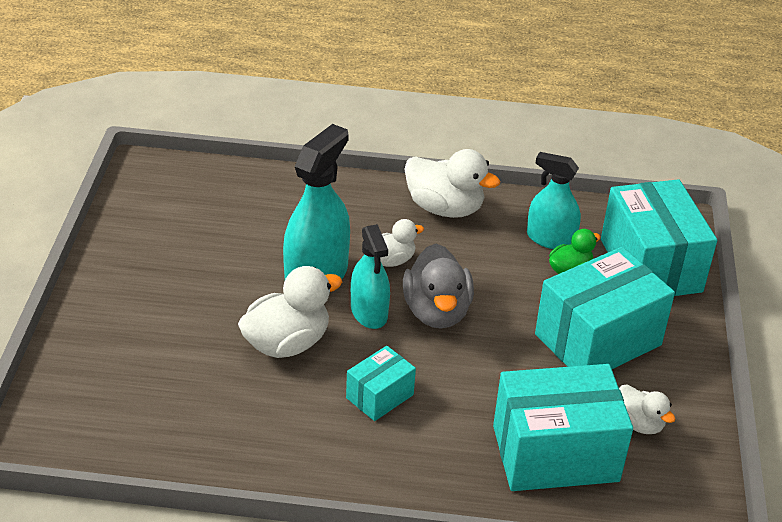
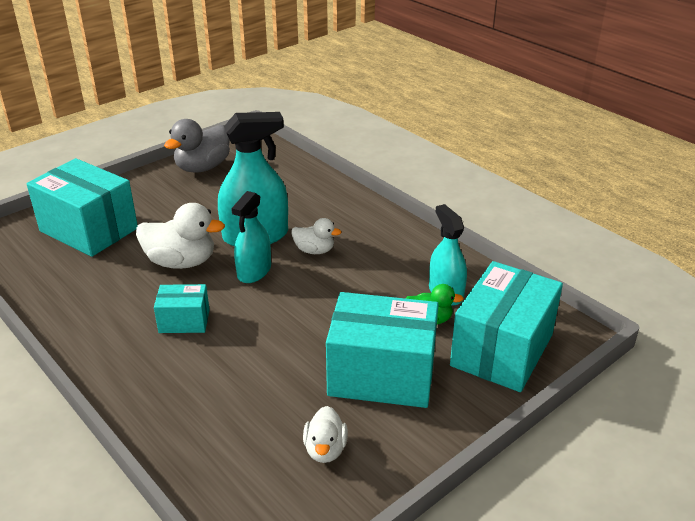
camera: 45 degrees right, 5 degrees down
grey duck [403,244,474,329] -> grey duck moved to [164,119,230,173]
white duck [405,149,500,218] -> none
turquoise box [493,364,633,491] -> turquoise box moved to [27,158,138,257]

